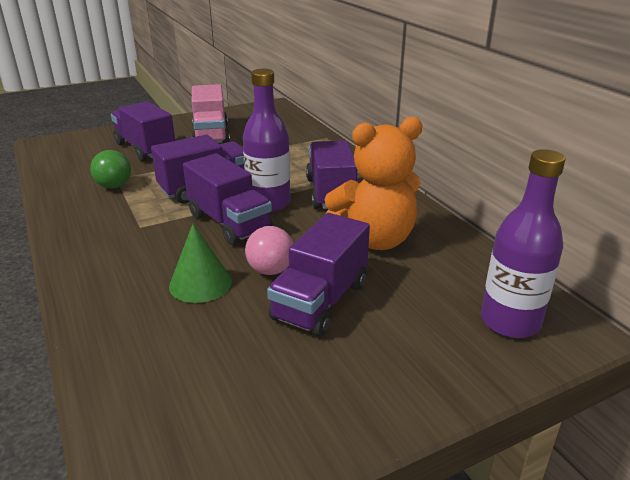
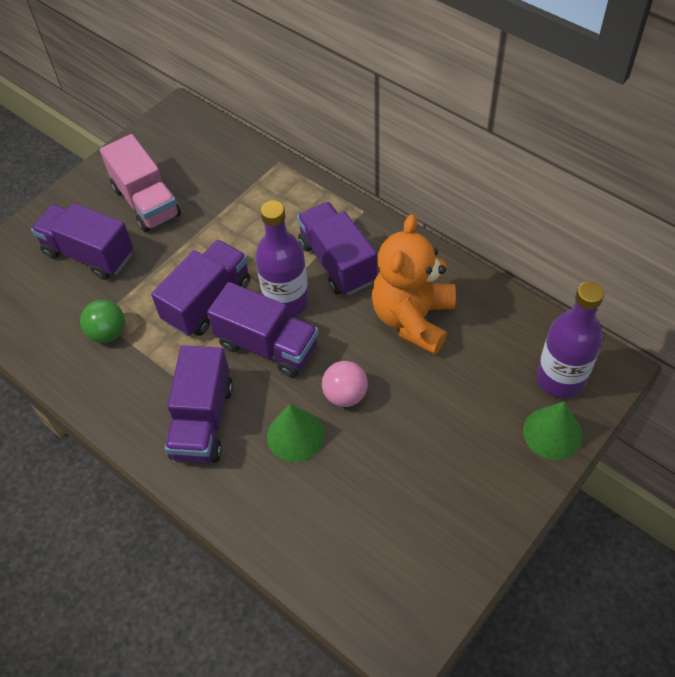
camera: 20 degrees left, 25 degrees up
purple truck [267,213,370,336] -> purple truck moved to [165,345,233,463]
orange teddy bear [325,117,422,250] -> orange teddy bear turned 150 degrees clockwise [371,214,456,355]
none -> green cone [523,401,582,460]

